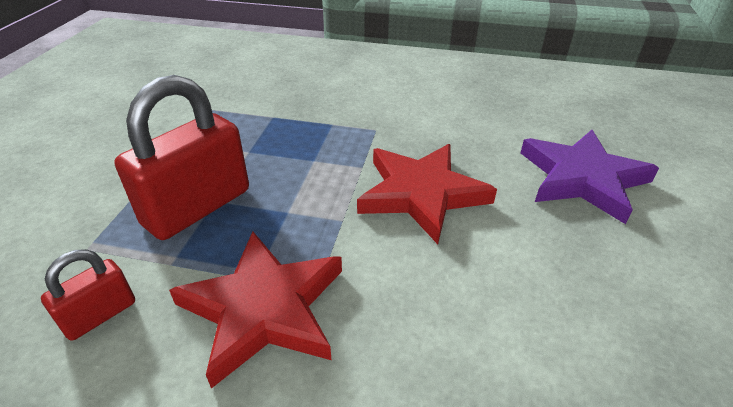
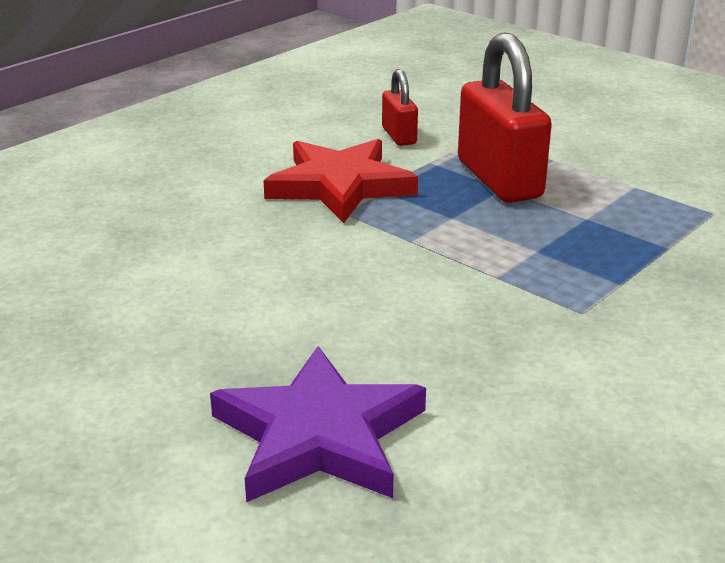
camera: 120 degrees right, 10 degrees down
red star [357,144,497,244] -> none

